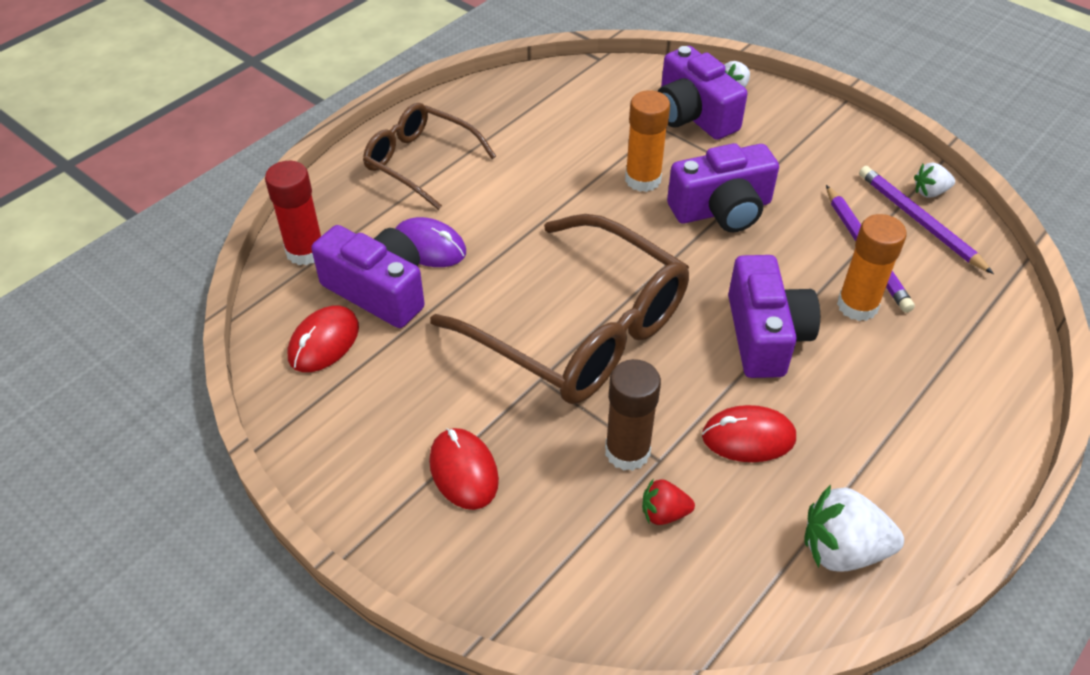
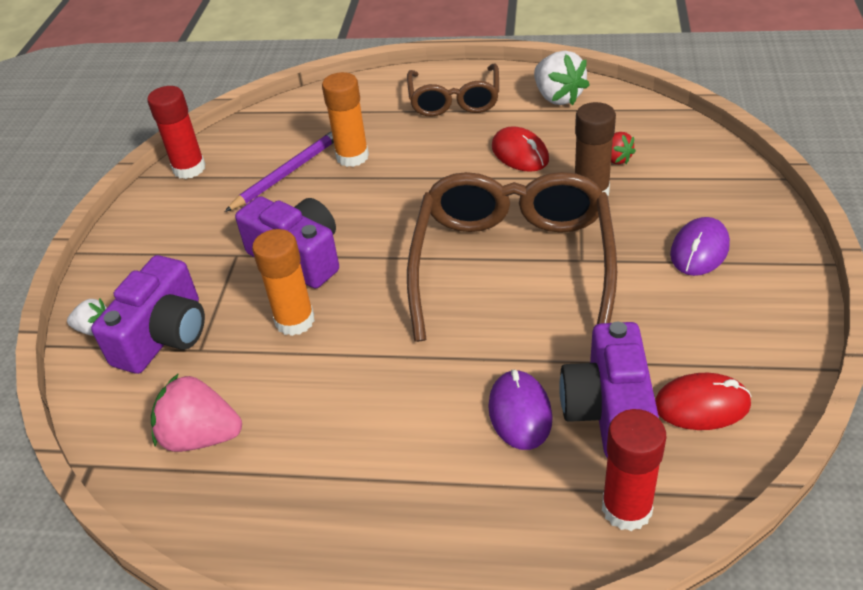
camera: 120 degrees left, 5 degrees down
brown glasses [363,103,496,210] -> brown glasses moved to [407,63,499,116]
red mouse [429,428,499,510] -> purple mouse [670,217,730,276]
purple camera [728,255,820,378] -> none
purple pencil [859,166,994,274] -> none
white strawberry [914,163,955,198] -> red glue stick [147,86,206,179]
none -> pink strawberry [151,373,242,452]

